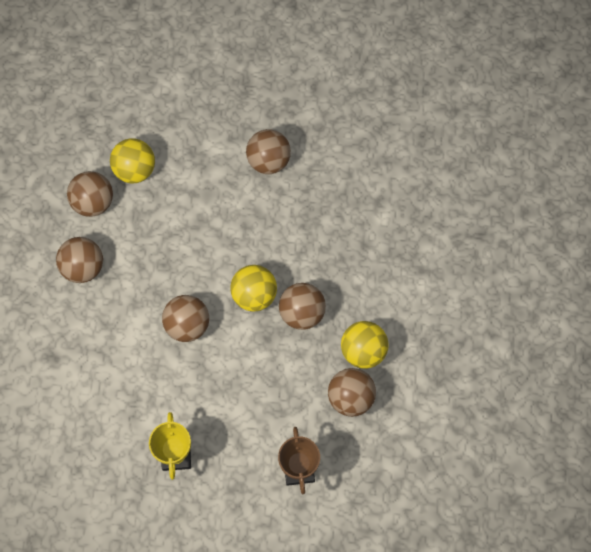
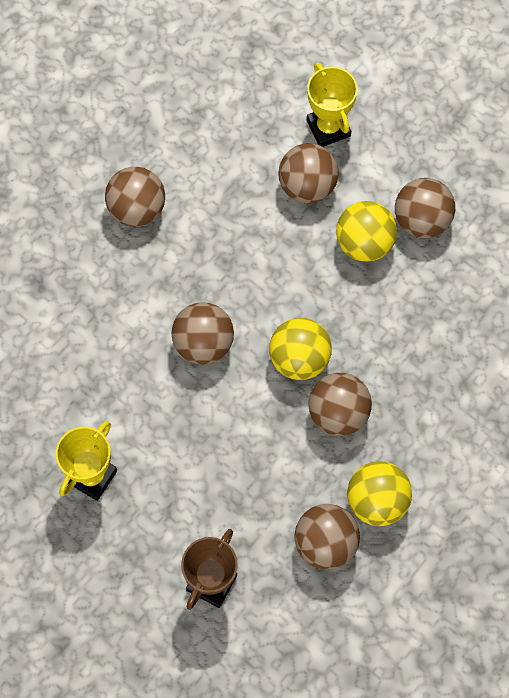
camera: 35 degrees right, 0 degrees up
brown ball [67,171,113,217] -> brown ball moved to [279,143,338,204]
yellow ball [110,138,155,184] -> yellow ball moved to [336,201,397,262]
none -> yellow trophy [307,63,358,147]

